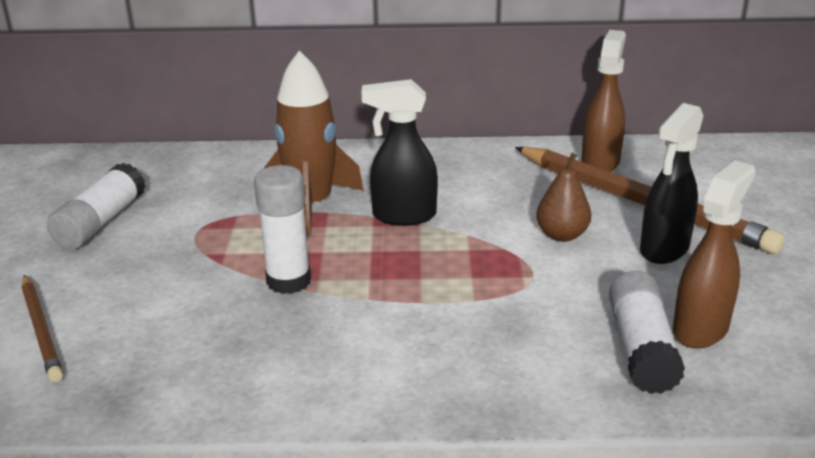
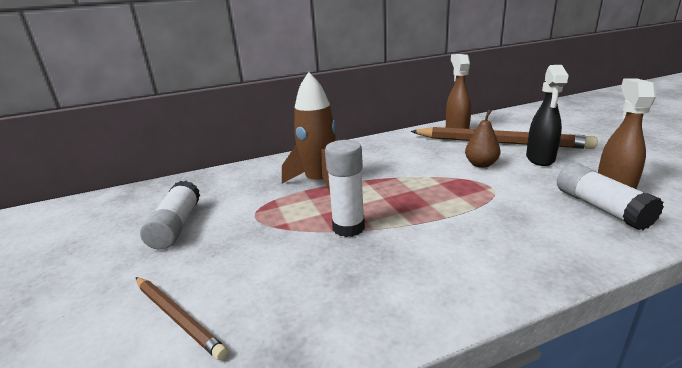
camera: 20 degrees left, 5 degrees down
black spray bottle [362,79,438,226] -> none

